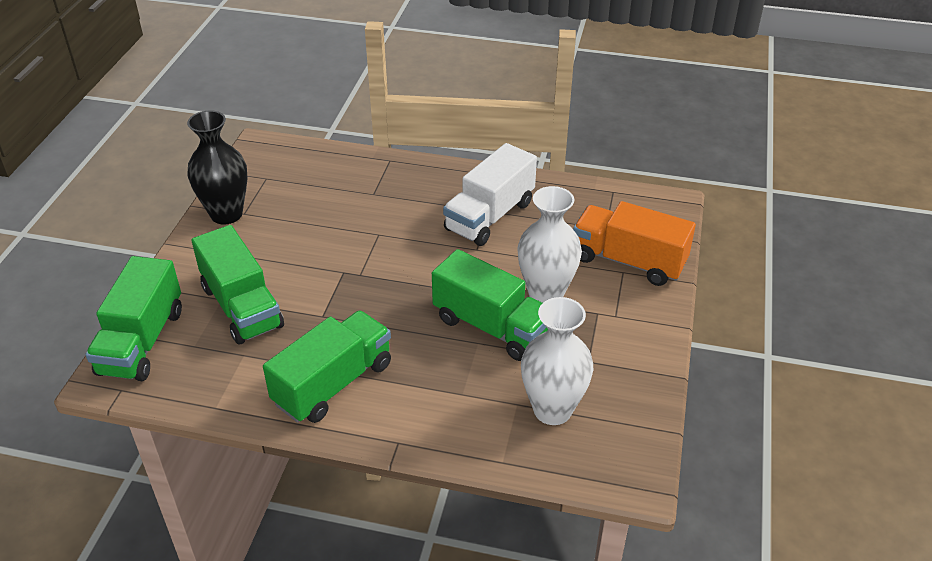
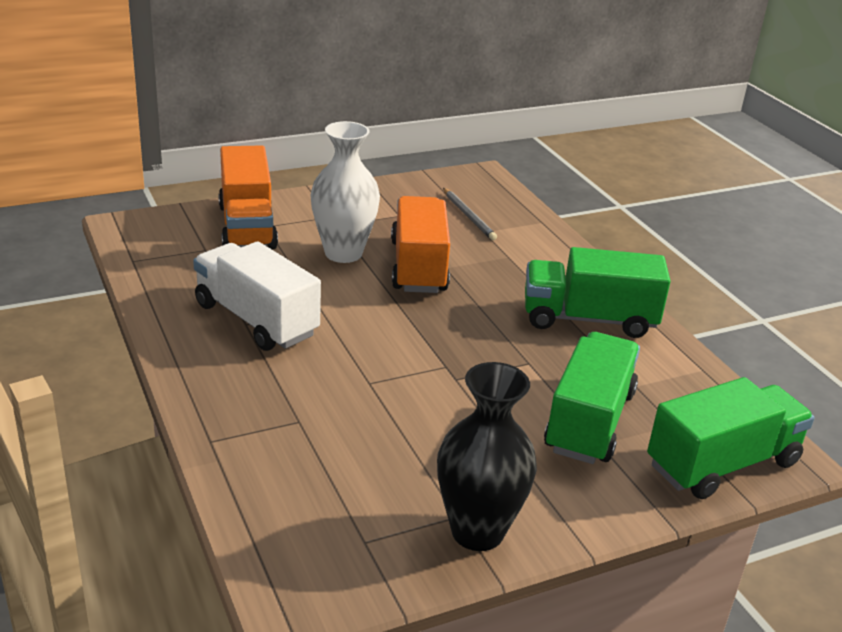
camera: 130 degrees left, 10 degrees down
green truck [432,249,548,361] -> orange truck [391,196,450,293]
white truck [443,143,537,246] -> white truck turned 135 degrees counterclockwise [193,241,321,351]
white vase [521,297,593,425] -> grey pencil [443,188,497,240]

